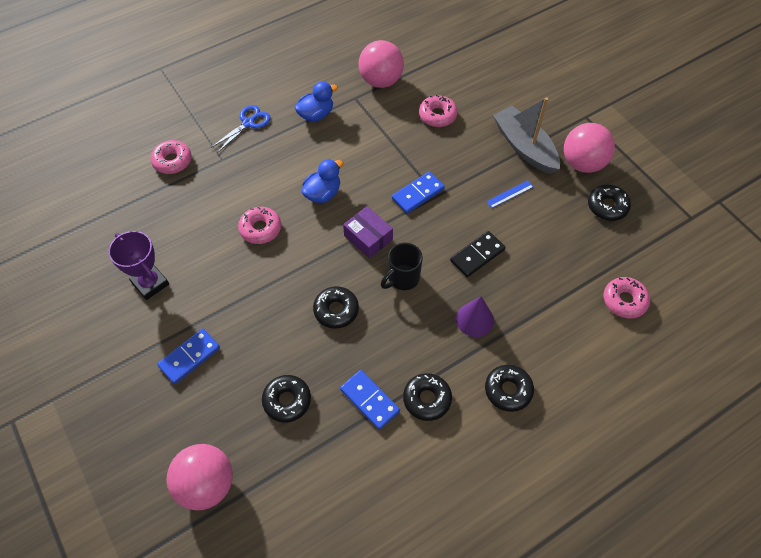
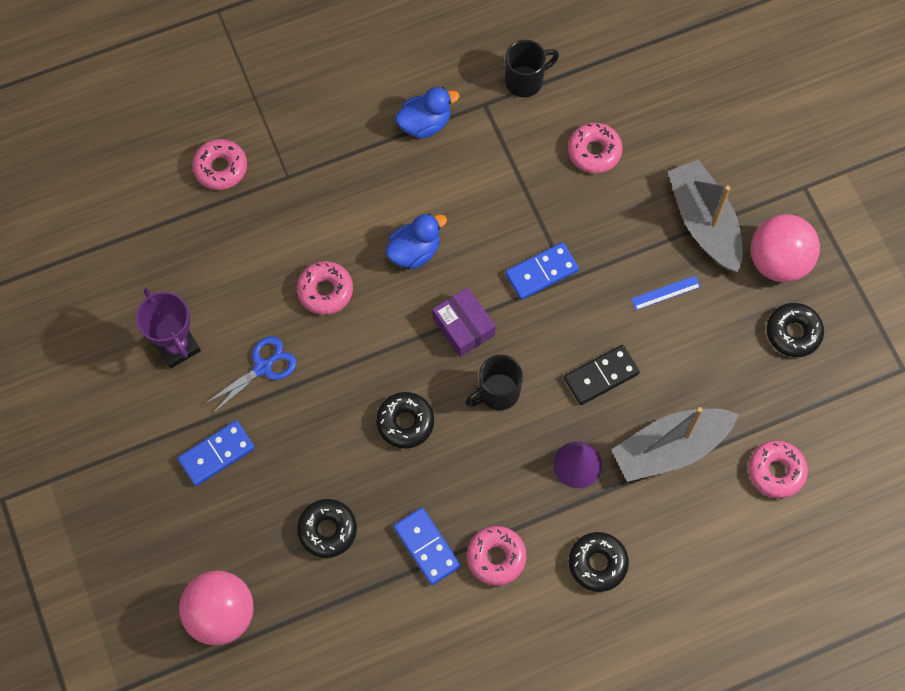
camera: 10 degrees right, 10 degrees up
blue scissors [211,105,271,153] -> blue scissors moved to [204,336,297,414]
pink ball [359,40,404,88] -> black mug [505,40,559,97]
black donut [403,373,452,421] -> pink donut [467,526,527,586]
none -> grey boat [611,407,739,482]

